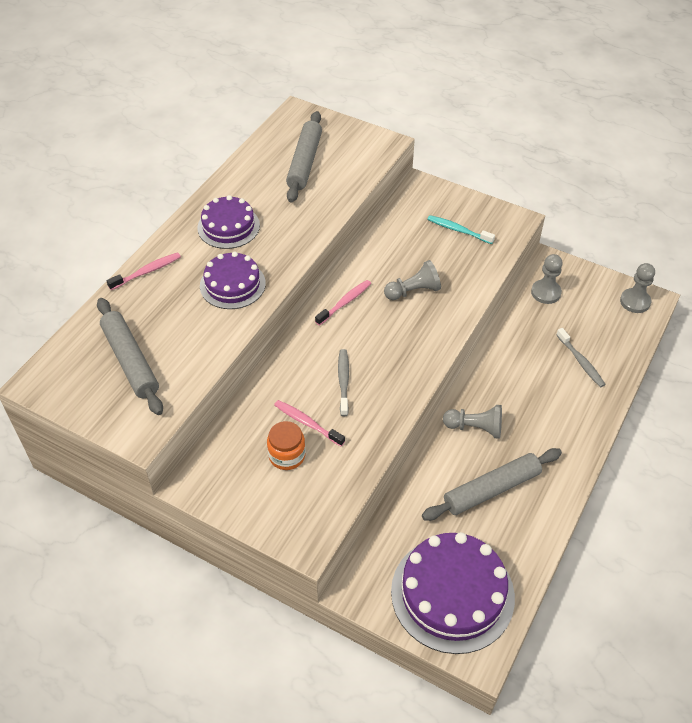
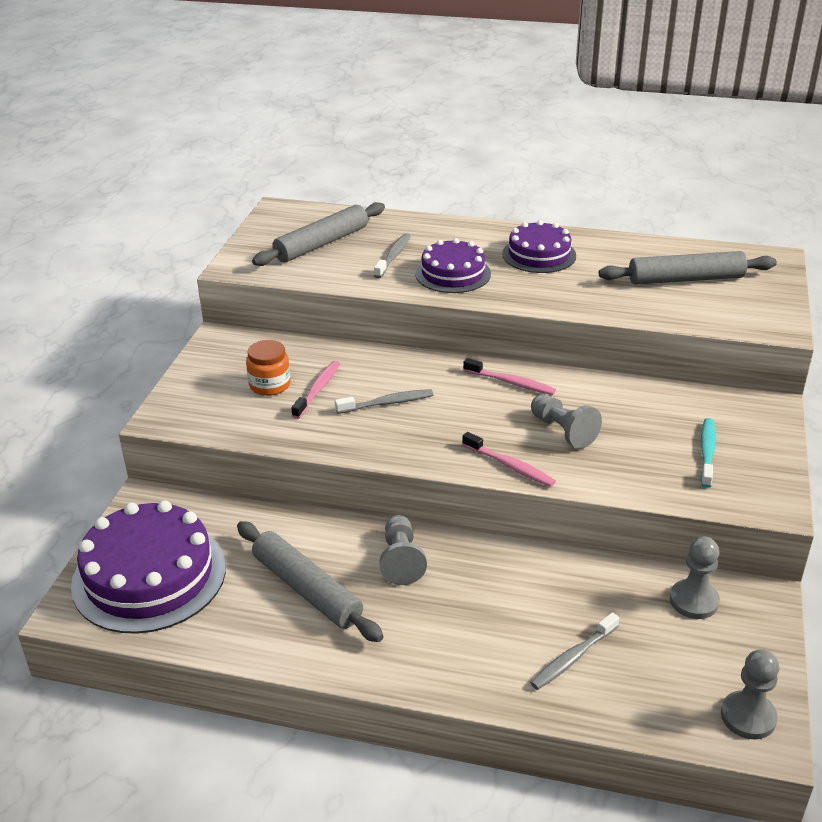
camera: 75 degrees right, 15 degrees down
pink toothbrush [106,252,181,290] -> pink toothbrush moved to [462,432,556,487]
none -> grey toothbrush [374,233,411,278]

